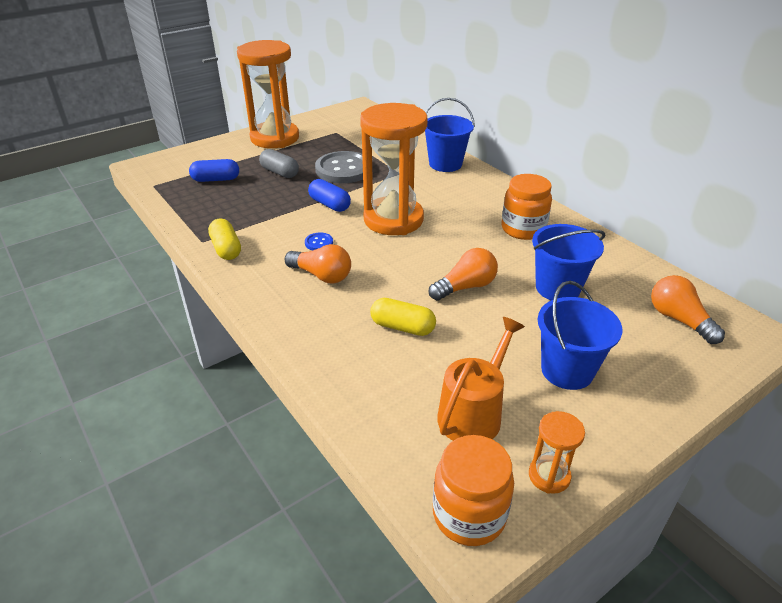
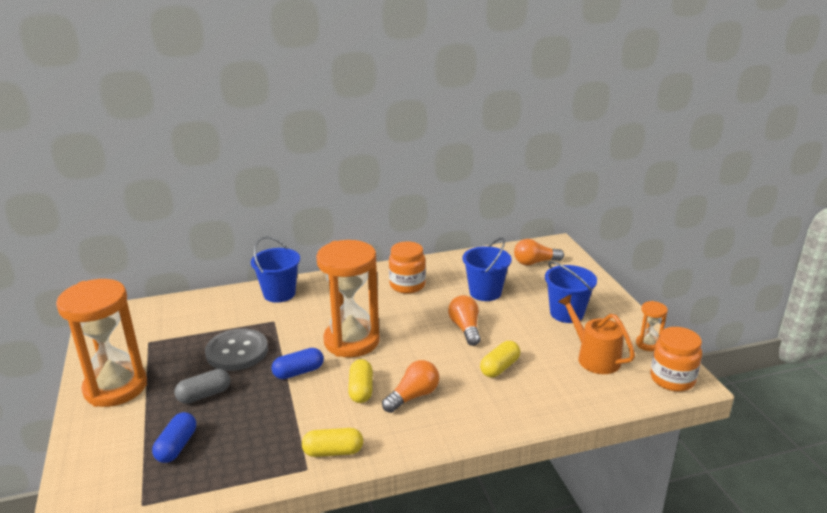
camera: 70 degrees left, 10 degrees down
blue button [305,232,333,250] -> yellow capsule [348,359,373,403]

